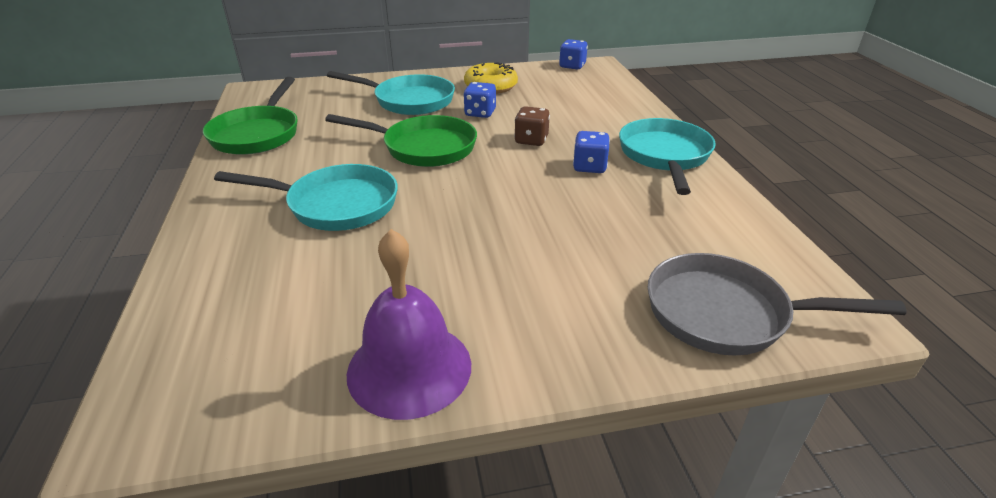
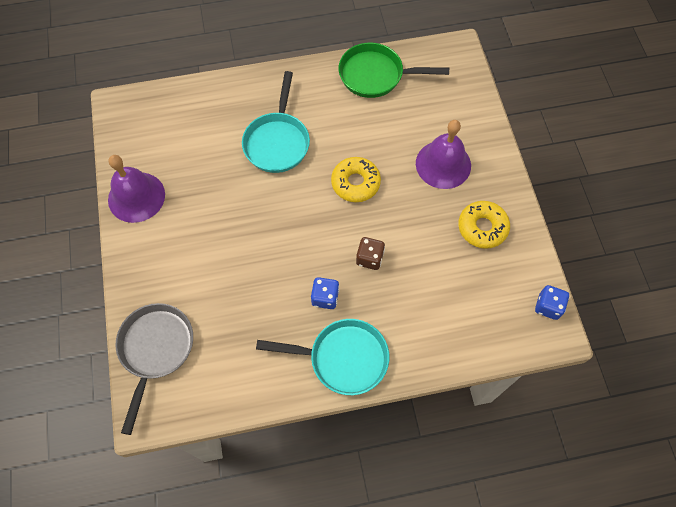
camera: 90 degrees right, 30 degrees up
green pan [325,114,477,167] -> yellow donut [331,157,381,202]
turquoise pan [327,71,455,115] -> purple bell [416,120,471,189]
blue dice [463,82,496,118] -> none

